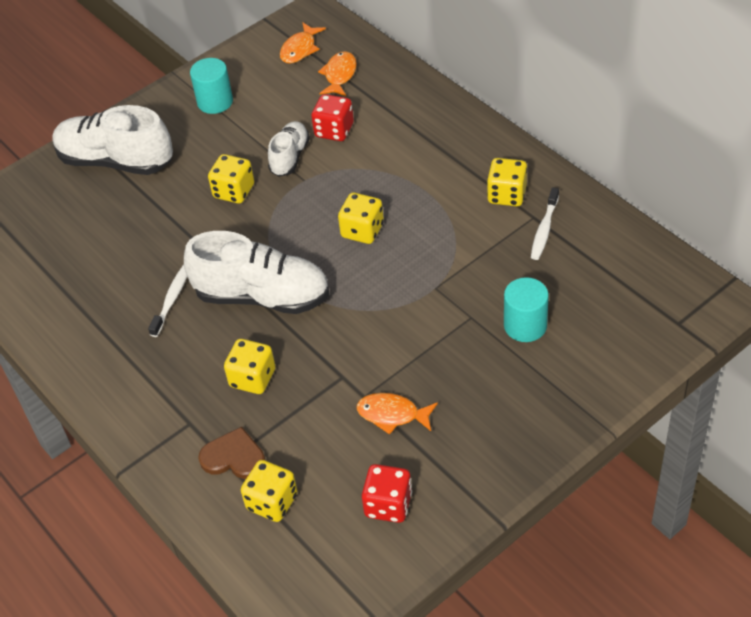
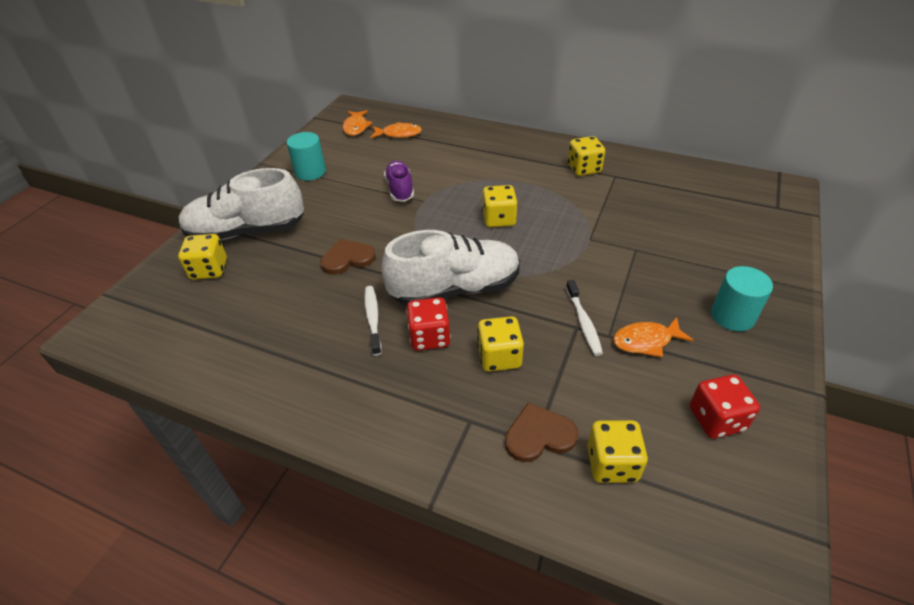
camera: 30 degrees left, 5 degrees down
yellow dice [208,154,254,204] -> yellow dice moved to [178,234,227,280]
white shoe [268,121,310,177] -> purple shoe [384,161,414,202]
red dice [311,94,354,141] -> red dice moved to [406,297,451,351]
orange fish [318,51,357,96] -> orange fish turned 105 degrees clockwise [370,122,422,139]
turquoise cylinder [504,277,549,342] -> turquoise cylinder moved to [711,266,773,331]
white toothbrush [531,187,559,260] -> white toothbrush moved to [566,280,603,356]
none -> brown heart [320,239,376,275]

